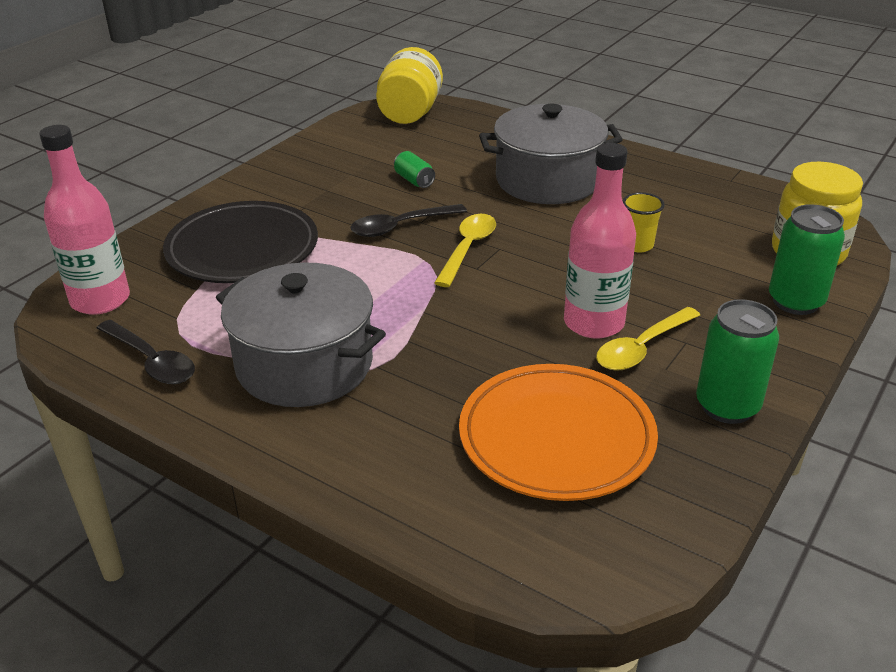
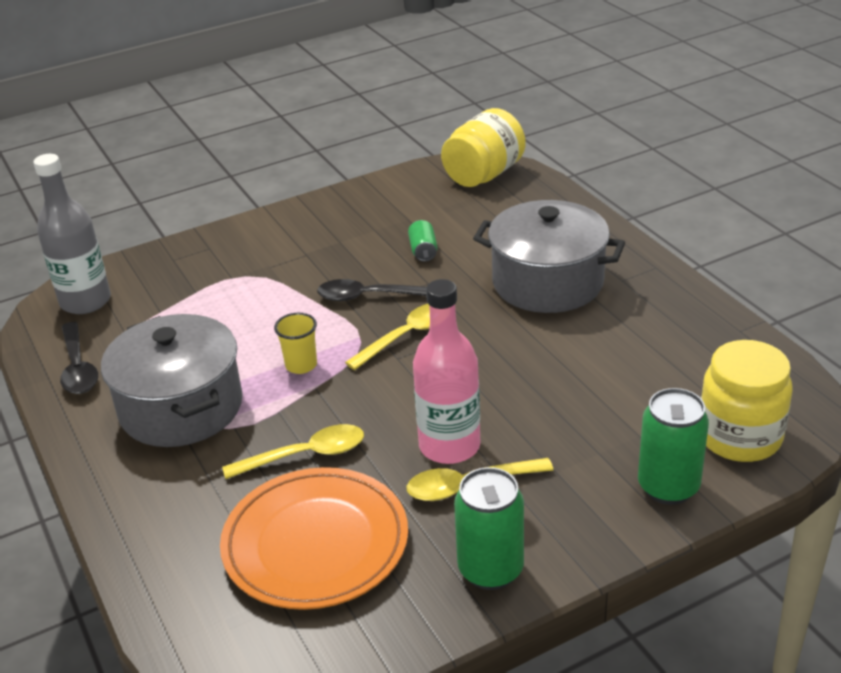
camera: 30 degrees right, 0 degrees up
pink bottle [39,125,130,315] -> grey bottle [33,154,111,314]
black plate [163,201,318,283] -> none
yellow cup [623,192,665,253] -> yellow cup moved to [274,313,317,374]
none -> yellow spoon [222,424,364,479]

